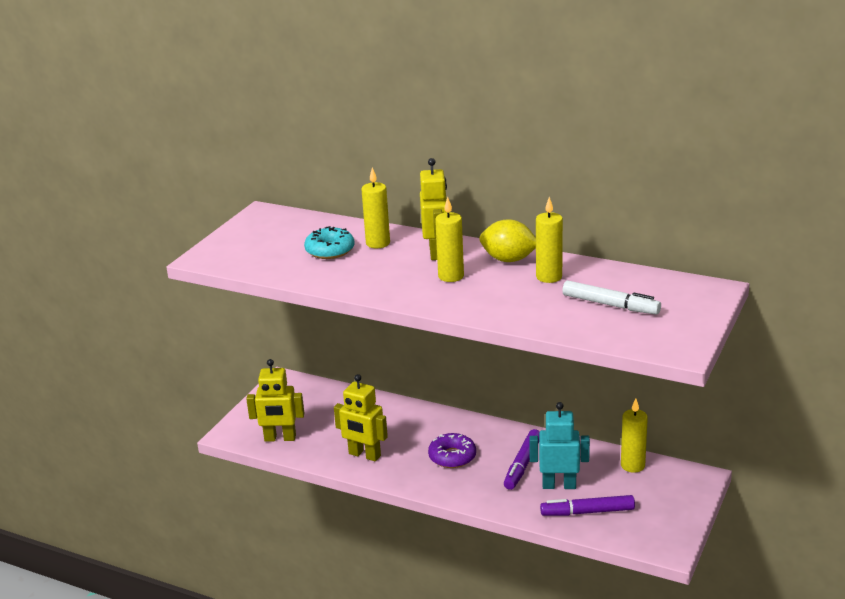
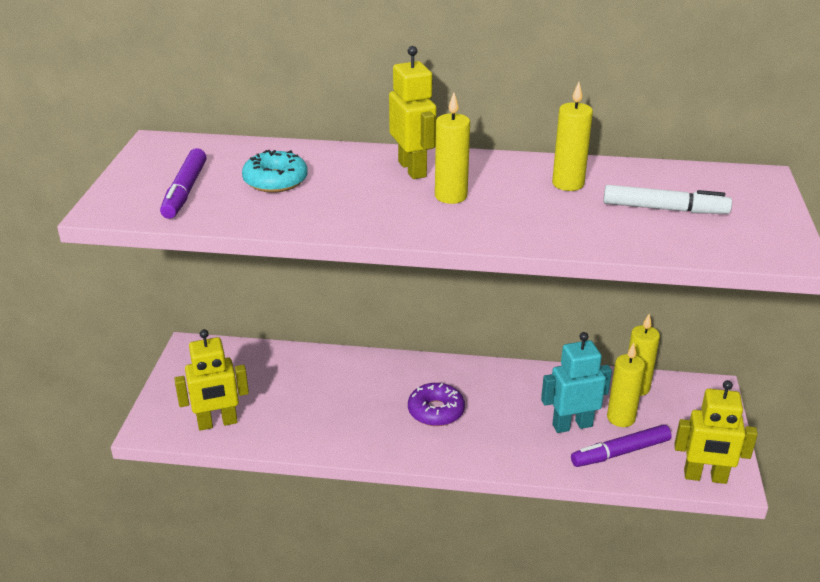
camera: 20 degrees left, 5 degrees up
yellow robot [334,374,388,461] -> yellow robot moved to [674,380,758,484]
yellow candle [361,167,390,249] -> yellow candle moved to [607,343,645,427]
yellow lemon [479,219,536,262] -> none
purple marker [504,429,540,490] -> purple marker moved to [160,148,207,219]

